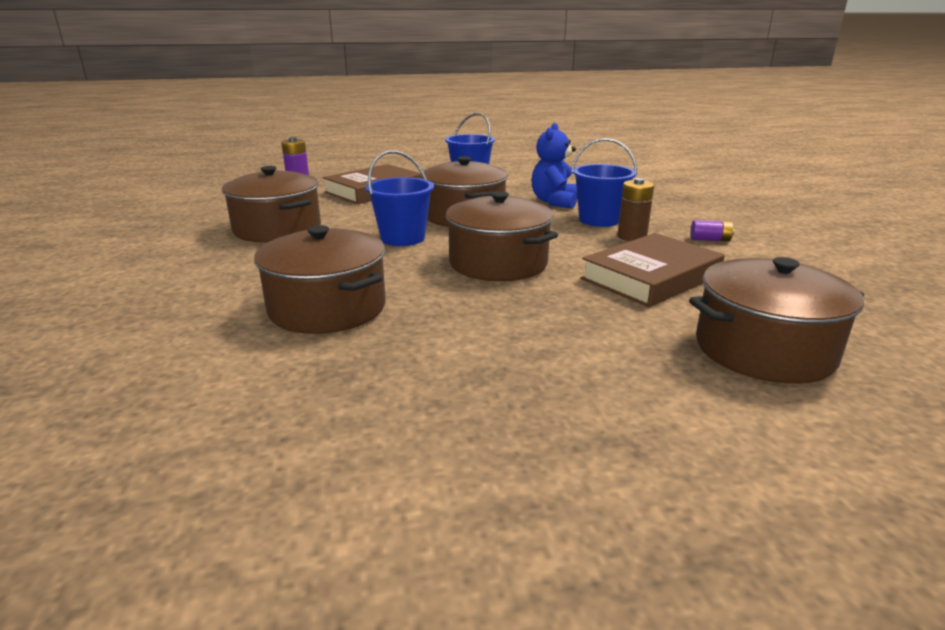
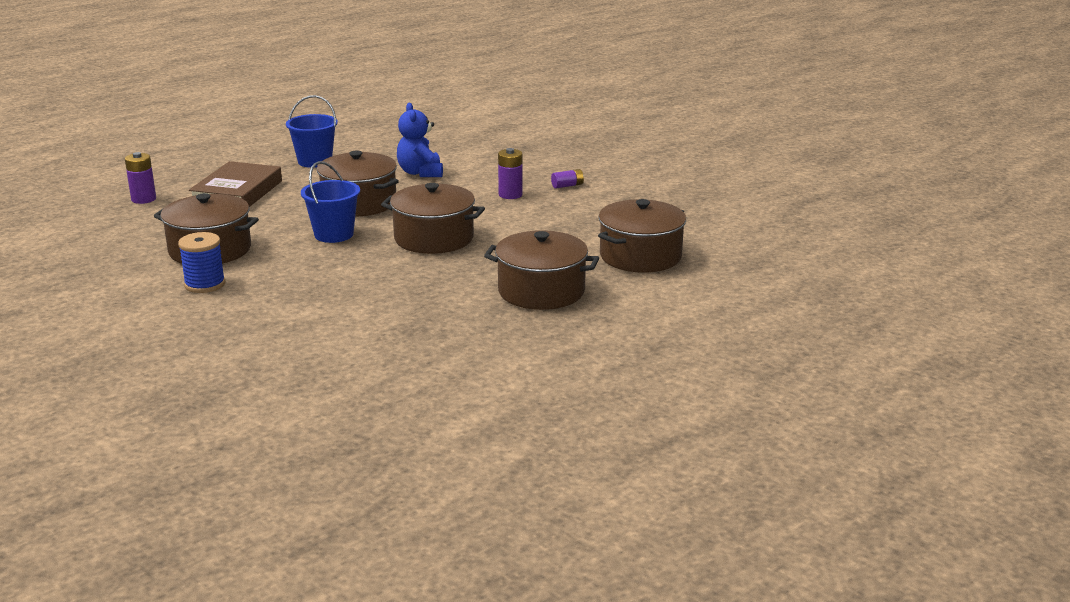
camera: 30 degrees left, 0 degrees up
brown pot [254,225,386,334] -> brown pot moved to [484,230,599,310]
blue bucket [572,138,637,227] -> none
brown book [581,233,725,307] -> none
brown battery [617,178,654,241] -> purple battery [498,148,523,199]
none -> blue spool [178,232,225,293]

